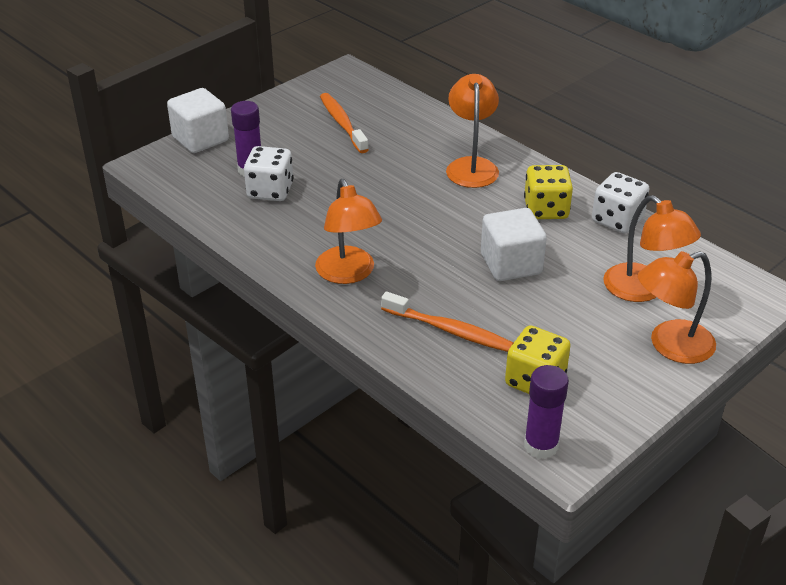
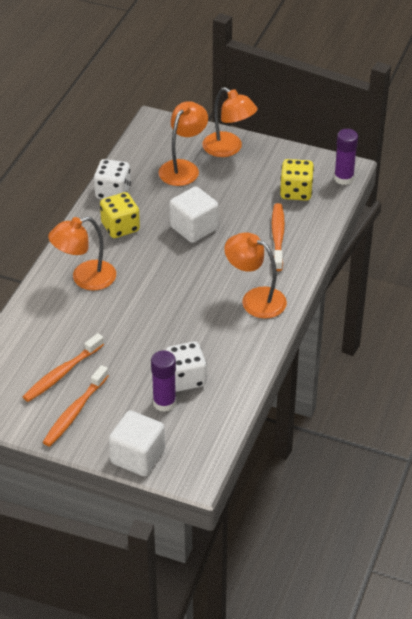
camera: 115 degrees left, 5 degrees up
orange lamp [315,179,382,284] -> orange lamp turned 105 degrees counterclockwise [224,232,287,319]
none -> orange toothbrush [43,365,109,447]

